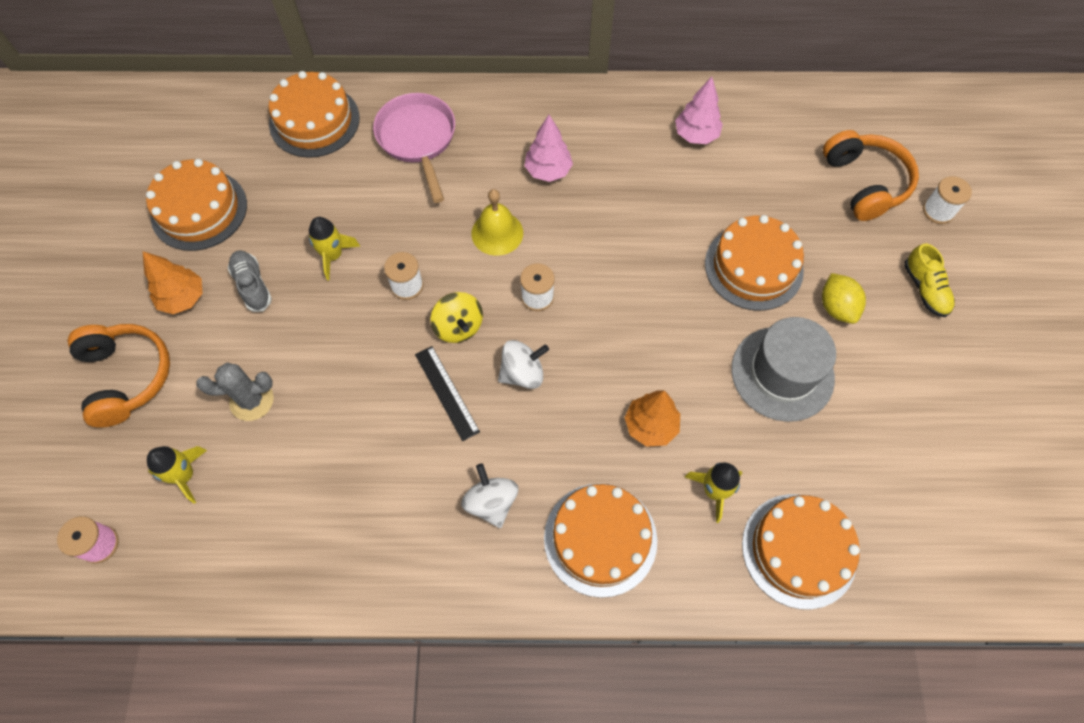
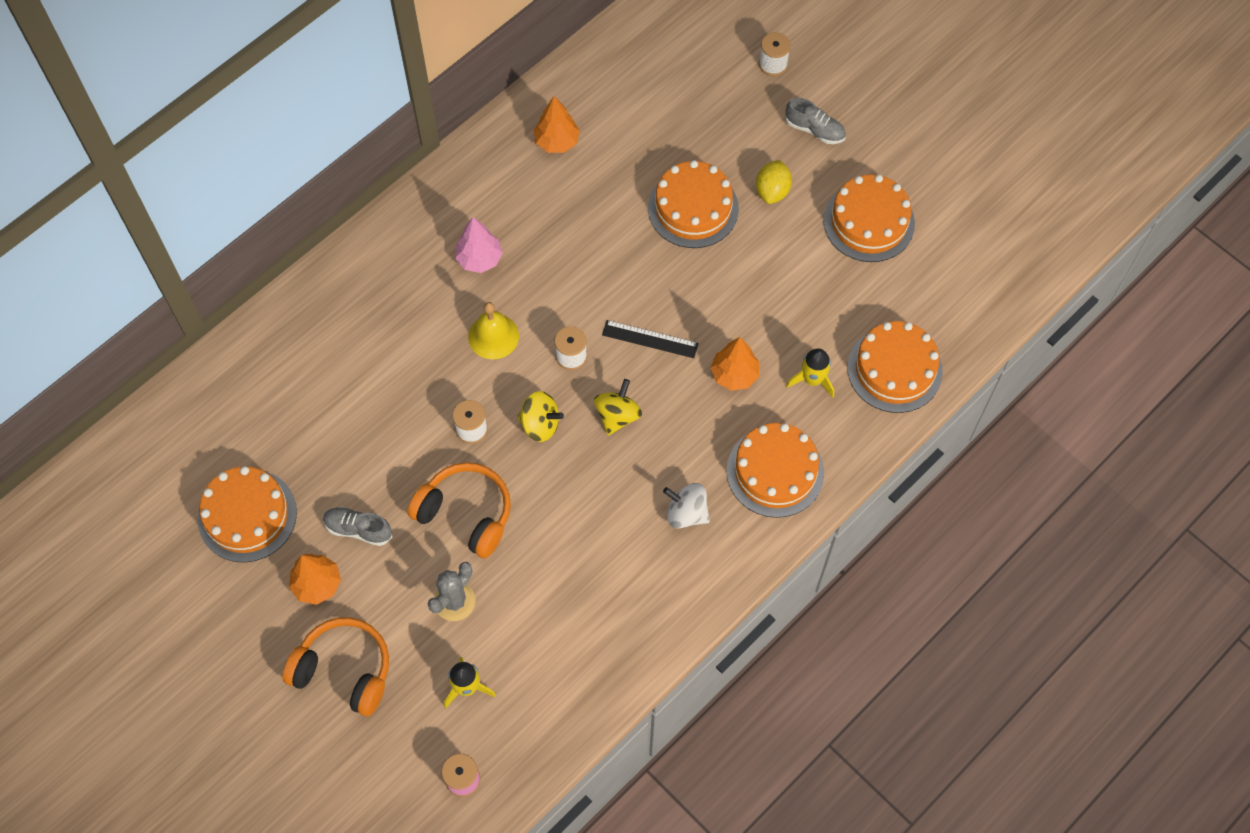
camera: 45 degrees left, 0 degrees up
orange cake [268,71,360,158] -> orange cake moved to [823,175,915,262]
yellow rocket [309,217,360,281] -> none
pink pan [373,93,455,203] -> none
black ruler [415,346,480,441] -> black ruler moved to [602,320,699,358]
white spinning top [498,340,549,389] -> yellow spinning top [594,379,642,436]
pink tree [675,77,723,144] -> orange tree [534,96,580,153]
grey hat [731,317,836,422] -> none
yellow lemon [822,273,866,324] -> yellow lemon turned 75 degrees clockwise [756,160,792,204]
orange headphones [823,130,919,221] -> orange headphones moved to [407,462,511,558]
yellow shoe [904,243,955,317] -> grey shoe [785,98,846,144]

